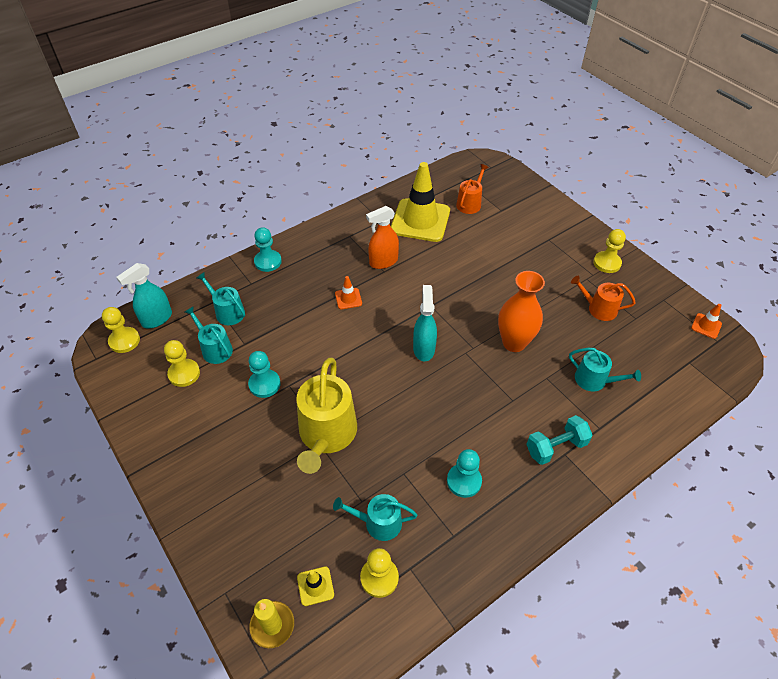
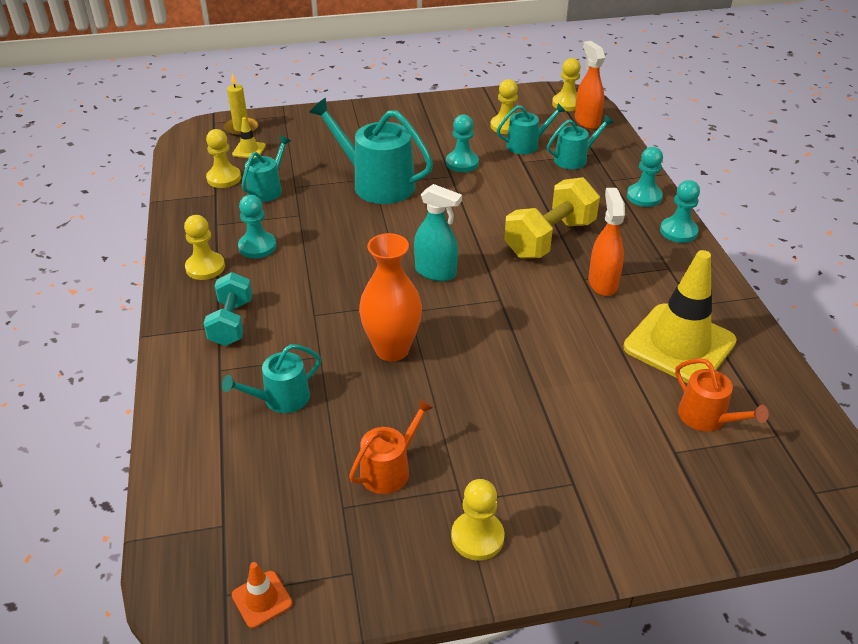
camera: 115 degrees right, 10 degrees down
turquoise spray bottle [116,263,172,328] -> orange spray bottle [575,41,606,129]
yellow watering can [296,358,357,474] -> turquoise watering can [309,98,433,204]
orange traffic cone [335,276,362,309] -> yellow dumbbell [504,177,600,259]
none -> yellow pawn [184,215,225,280]
none -> turquoise pawn [660,180,700,243]

